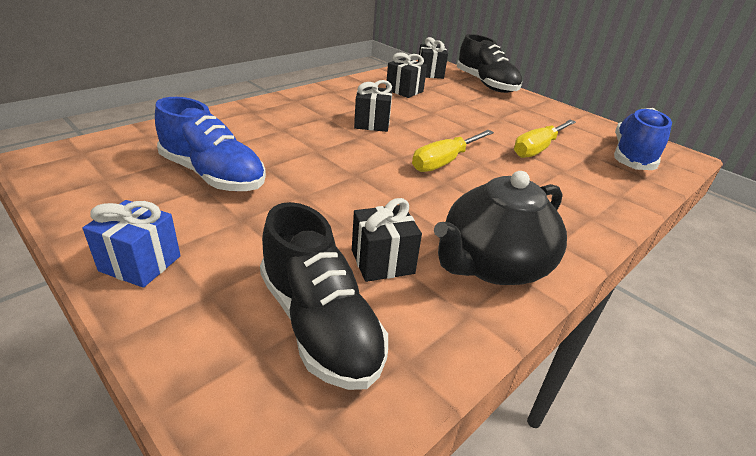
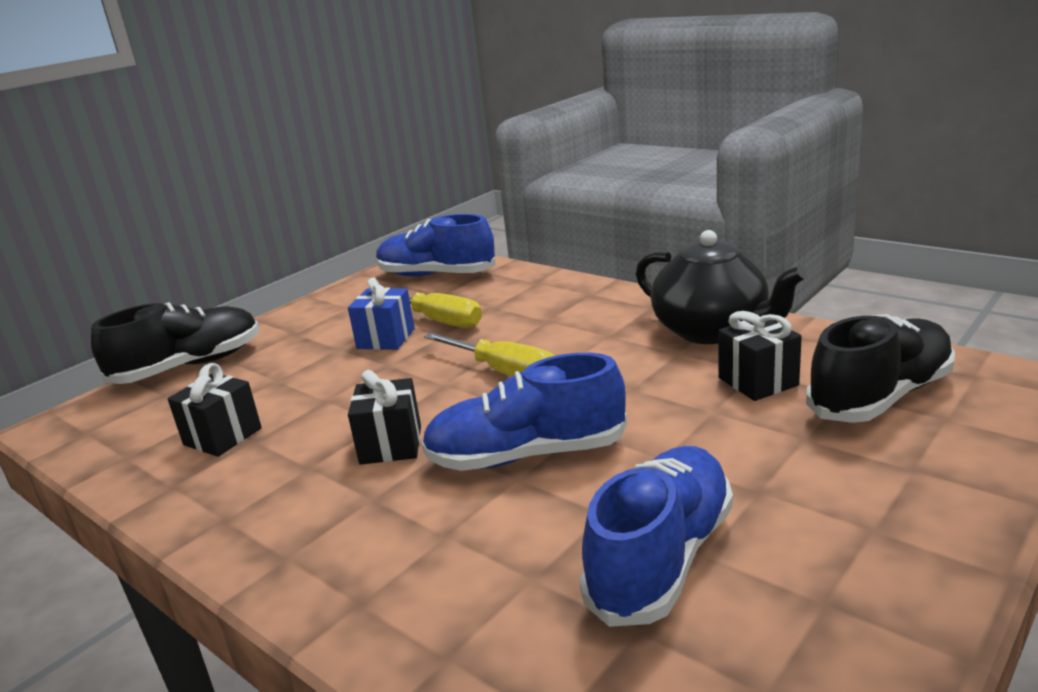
camera: 90 degrees left, 10 degrees down
blue gift [83,200,181,288] -> blue gift moved to [348,277,415,350]
black gift [418,37,448,79] -> none
none -> blue shoe [421,353,627,471]

